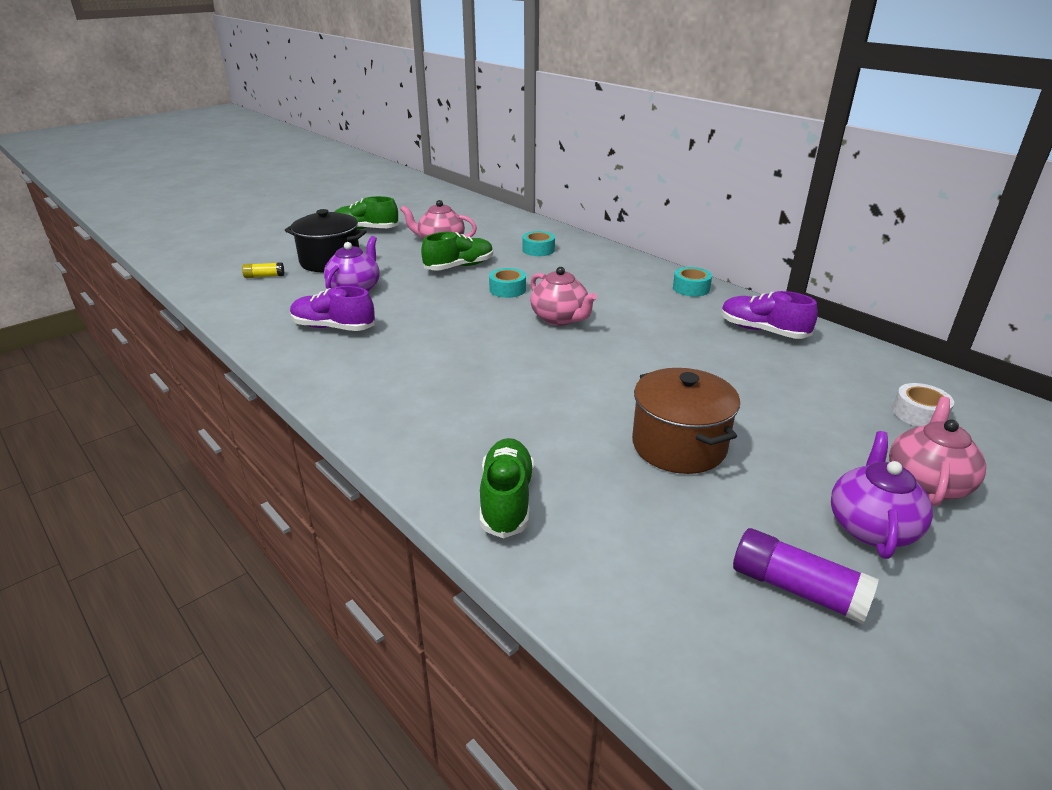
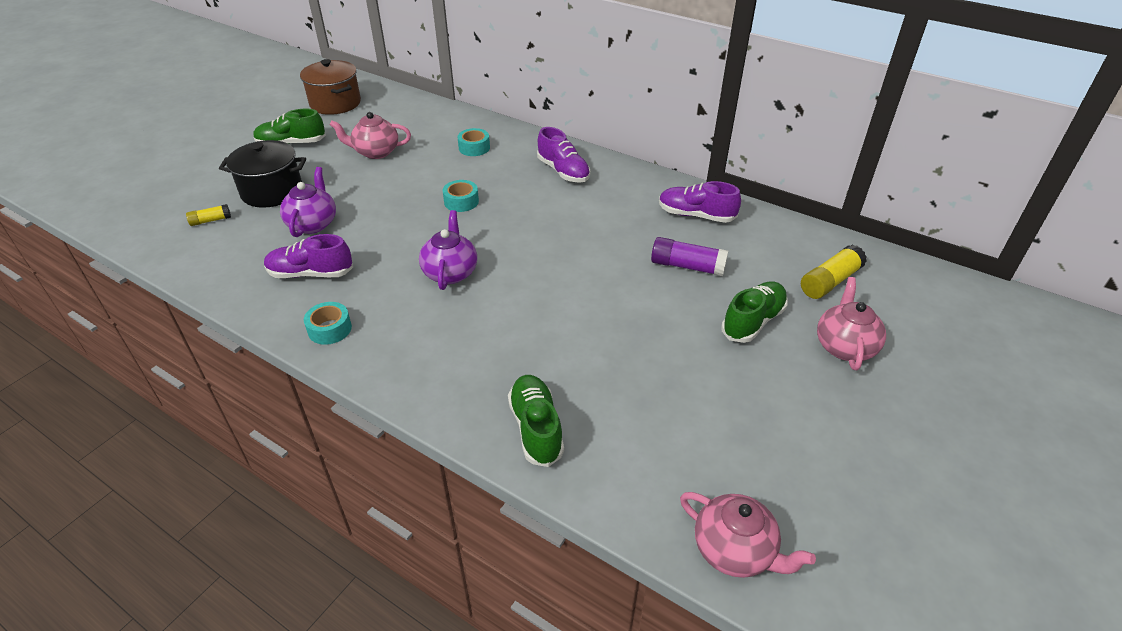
camera: 15 degrees left, 10 degrees up
green shoe [421,232,493,270] -> green shoe moved to [721,281,788,343]
pink teapot [530,267,597,326] -> pink teapot moved to [680,492,816,578]
brown pot [632,368,740,474] -> brown pot moved to [300,59,361,115]
turquoise tape [673,267,712,297] -> turquoise tape moved to [304,302,352,345]
purple glue stick [733,528,879,624] -> purple glue stick moved to [651,237,728,276]
purple teapot [831,431,933,559] -> purple teapot moved to [419,210,477,290]
white tape [892,383,954,427] -> yellow glue stick [801,245,867,299]
none -> purple shoe [537,127,590,183]

